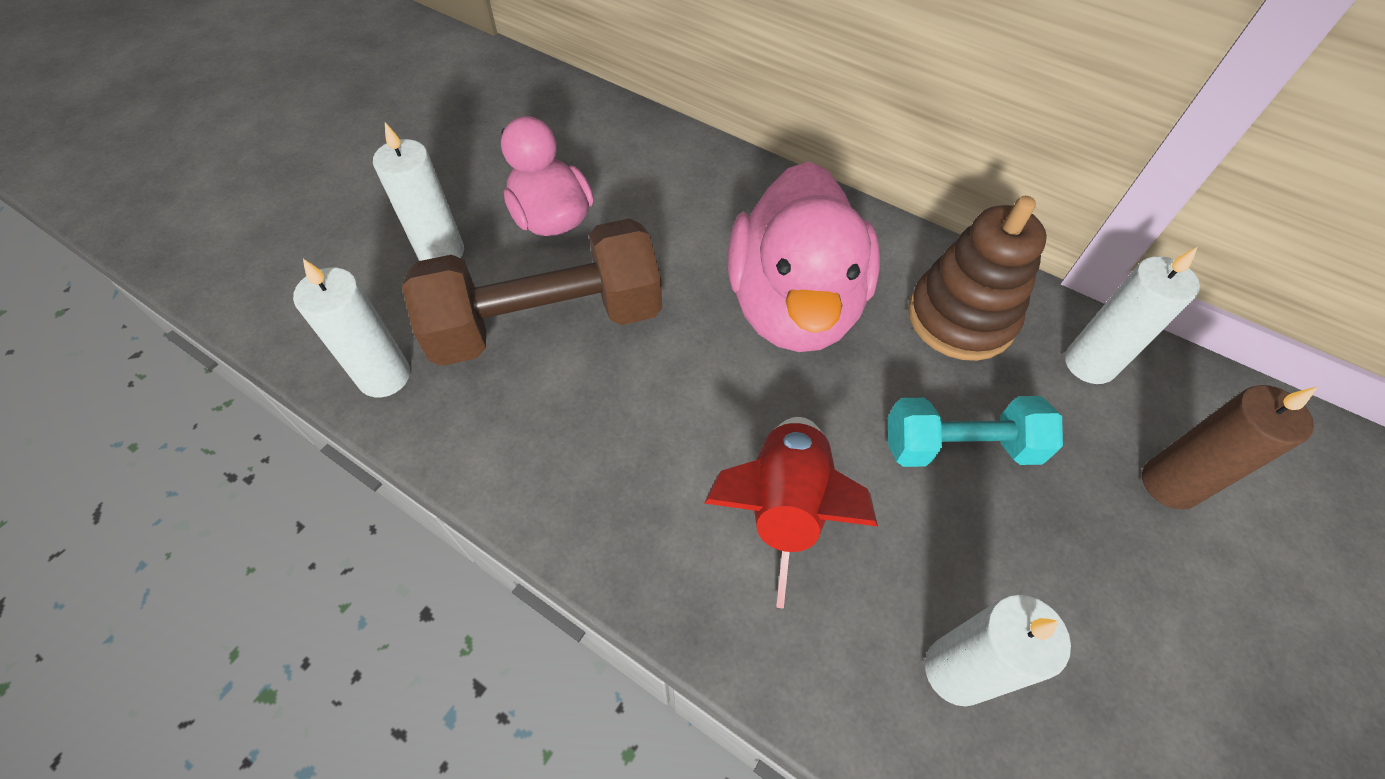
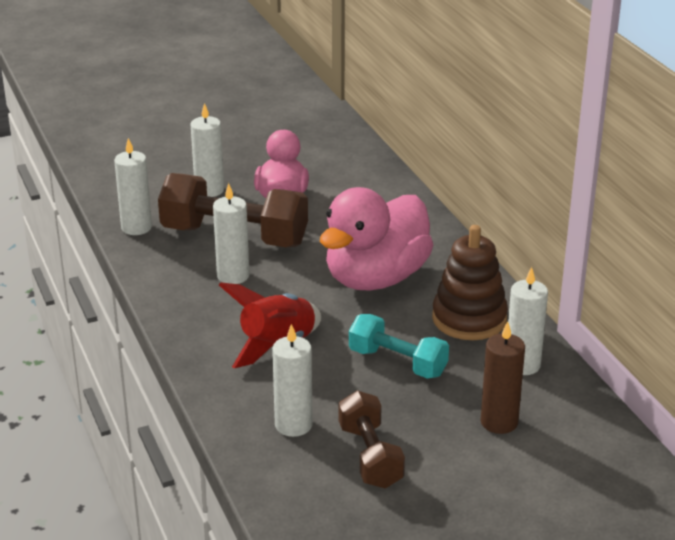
camera: 35 degrees right, 25 degrees down
none -> white candle [213,183,249,284]
none -> brown dumbbell [339,391,405,489]

